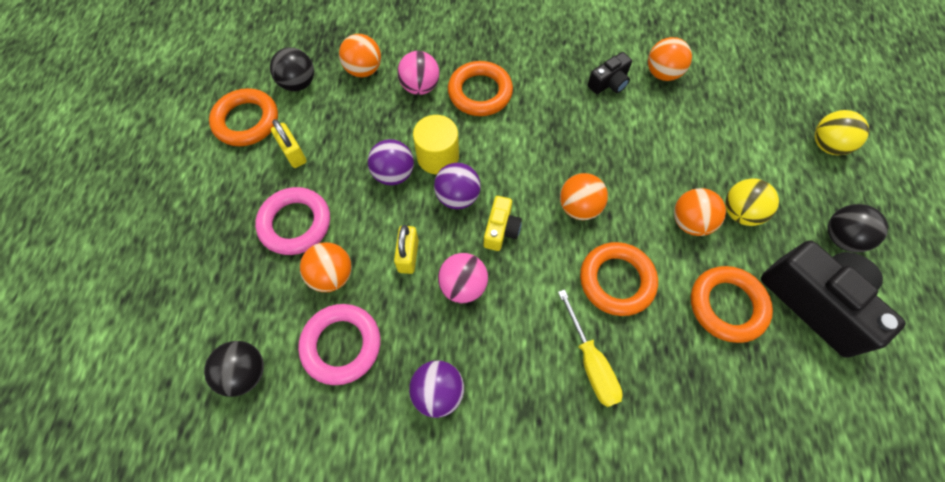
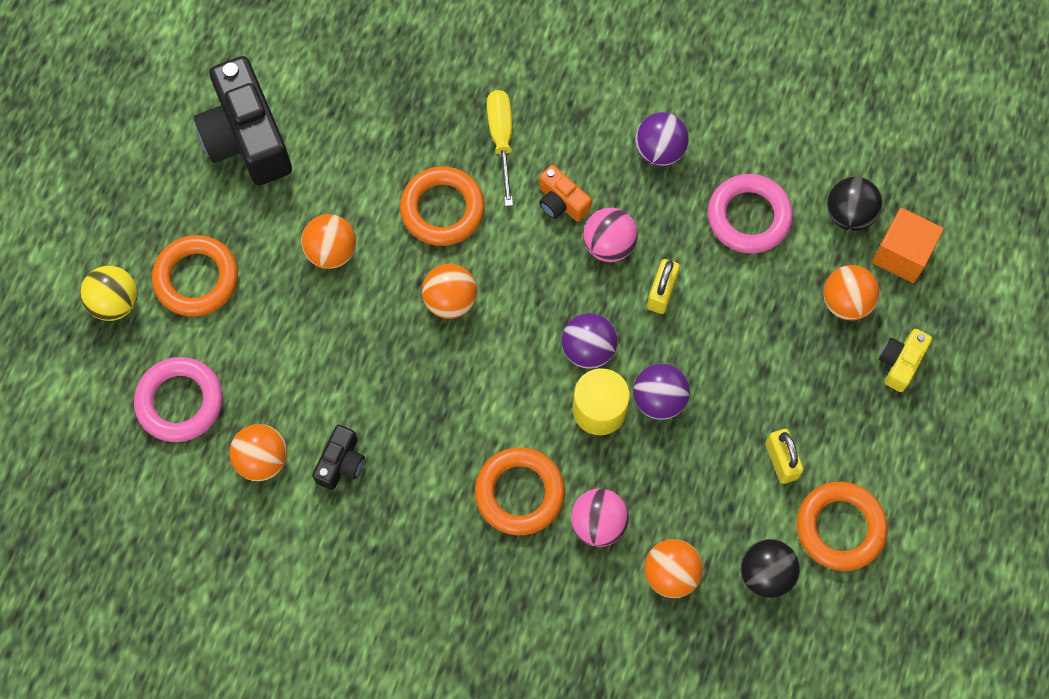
camera: 165 degrees left, 5 degrees up
pink ring [255,187,330,255] -> pink ring moved to [134,357,223,442]
orange ball [300,242,352,292] -> orange ball moved to [824,265,880,320]
yellow camera [484,196,522,251] -> yellow camera moved to [879,329,932,392]
black camera [588,52,632,94] -> black camera turned 135 degrees clockwise [312,425,365,490]
orange ring [691,266,773,343] -> orange ring moved to [152,235,238,316]
yellow ball [725,179,779,226] -> none
black ball [828,204,888,252] -> none
none -> orange camera [539,165,592,222]
none -> orange cube [872,208,944,283]

